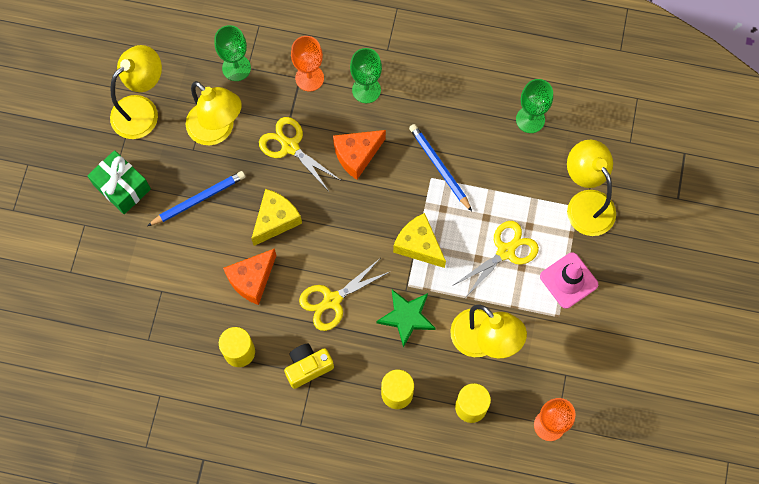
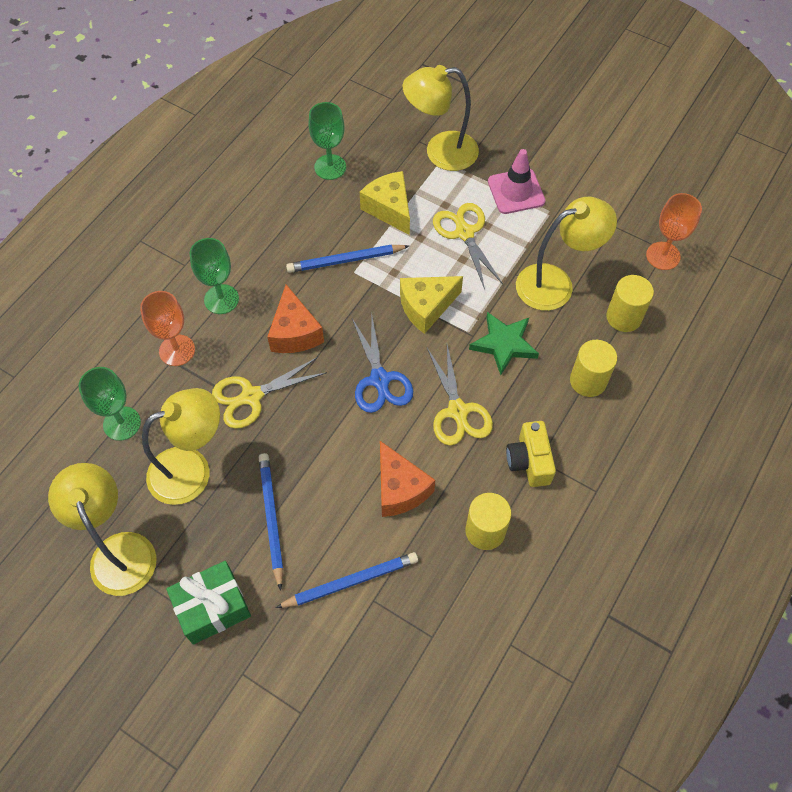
camera: 70 degrees left, 10 degrees down
yellow cheese [251,189,302,246] -> yellow cheese moved to [360,171,410,235]
none -> blue pencil [275,552,418,608]
none -> blue scissors [352,317,413,413]

